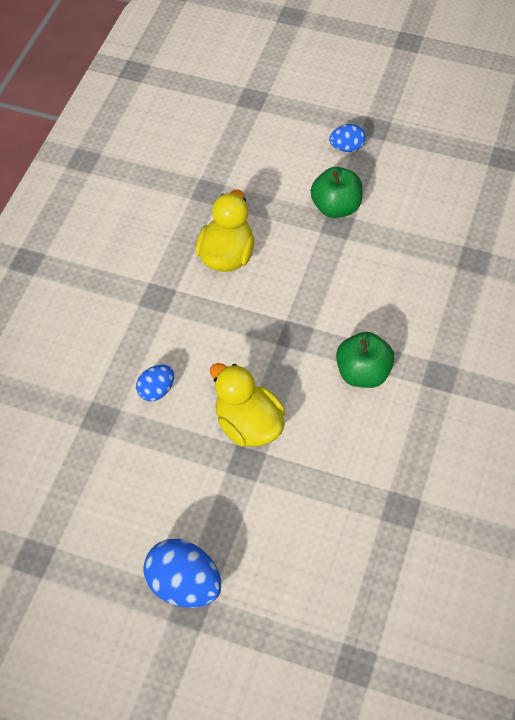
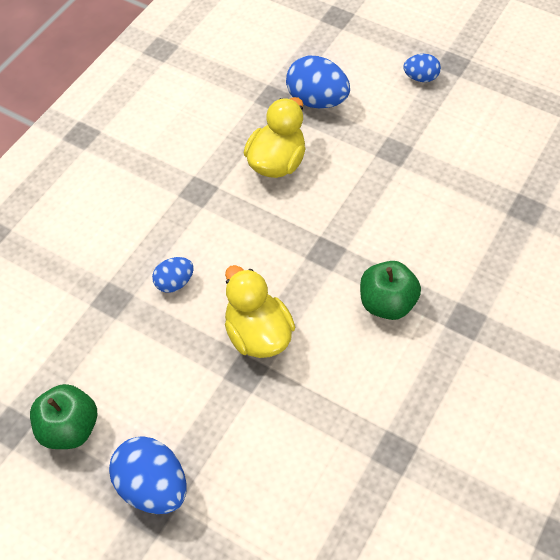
camera: 10 degrees right, 0 degrees up
green apple [311,167,363,218] -> green apple moved to [30,384,97,449]
none -> blue egg [286,55,350,108]

